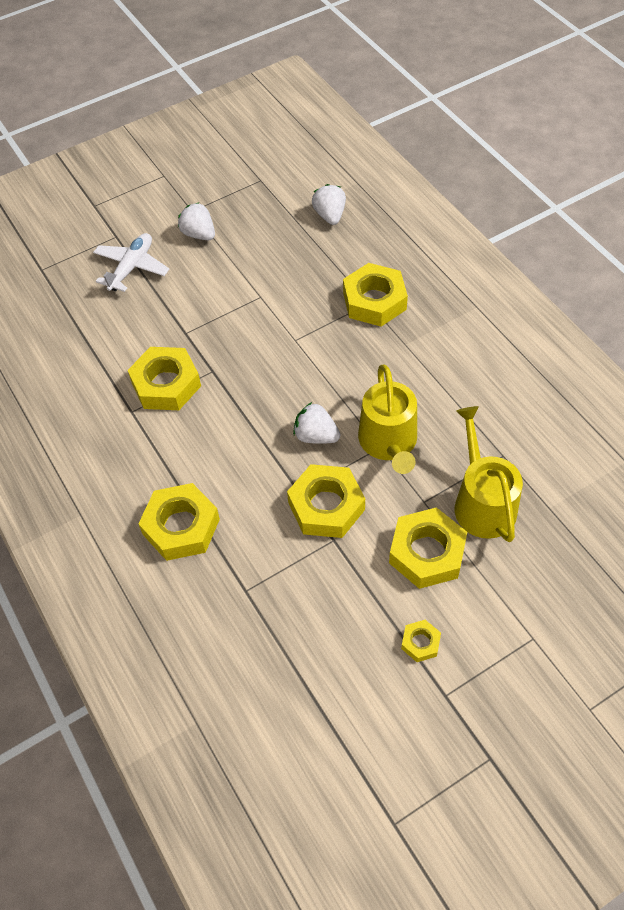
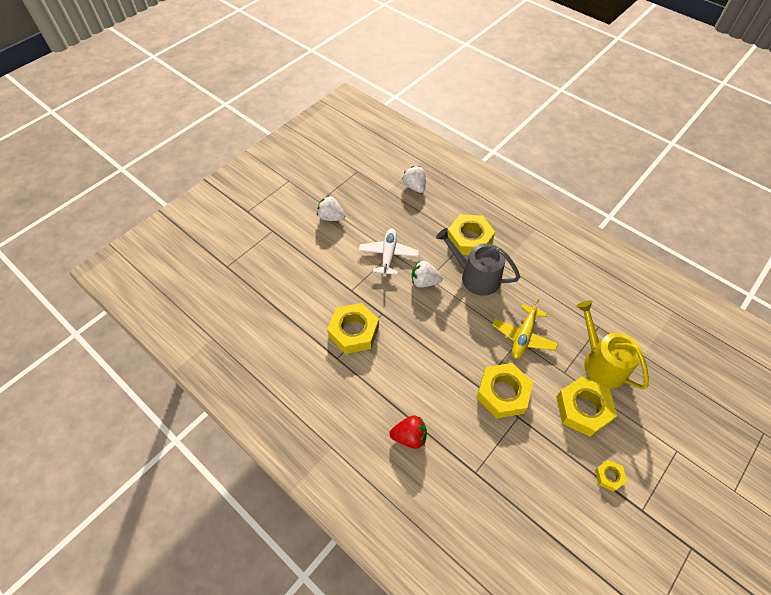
camera: 20 degrees left, 0 degrees up
white plane [93,233,169,292] -> white plane moved to [359,229,419,277]
yellow nut [138,483,220,561] -> red strawberry [389,415,427,449]
white strawberry [293,402,340,444] -> white strawberry moved to [412,261,443,287]
yellow watering can [358,364,417,474] -> yellow plane [492,299,558,359]
none -> grey watering can [436,228,520,296]

